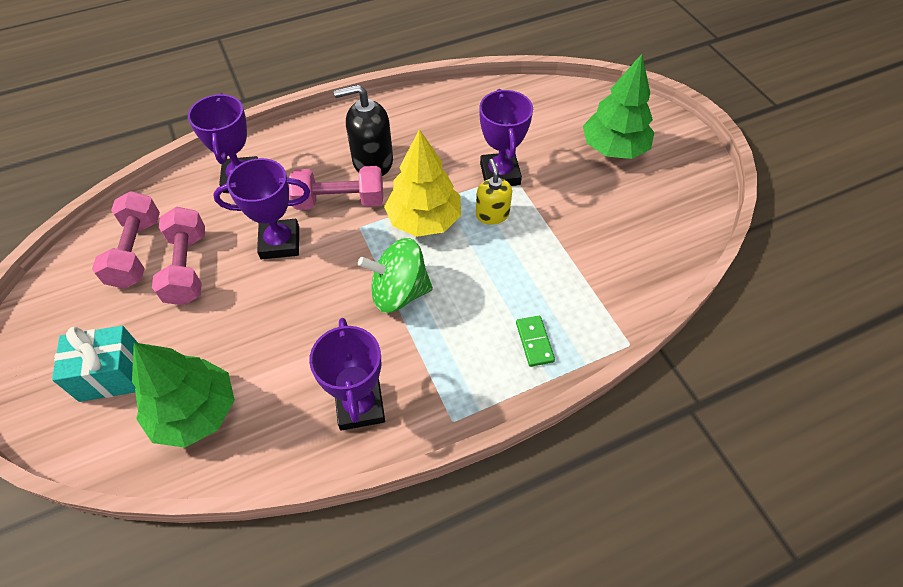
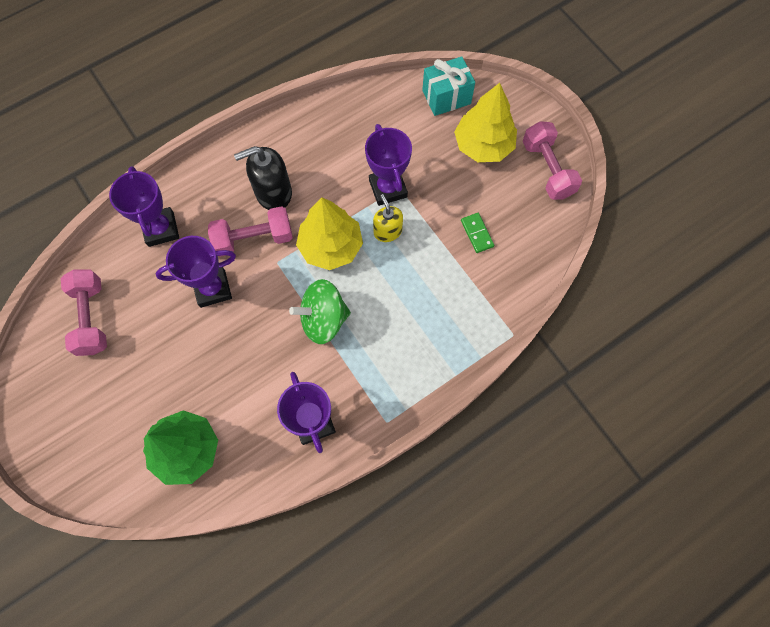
camera: 10 degrees left, 15 degrees up
turquoise gift [52,326,138,402] -> turquoise gift moved to [422,56,475,116]
pink dumbbell [152,207,205,305] -> pink dumbbell moved to [523,121,582,200]
green domino [516,316,555,367] -> green domino moved to [461,213,494,253]
green tree [583,54,654,159] -> yellow tree [454,83,517,162]

